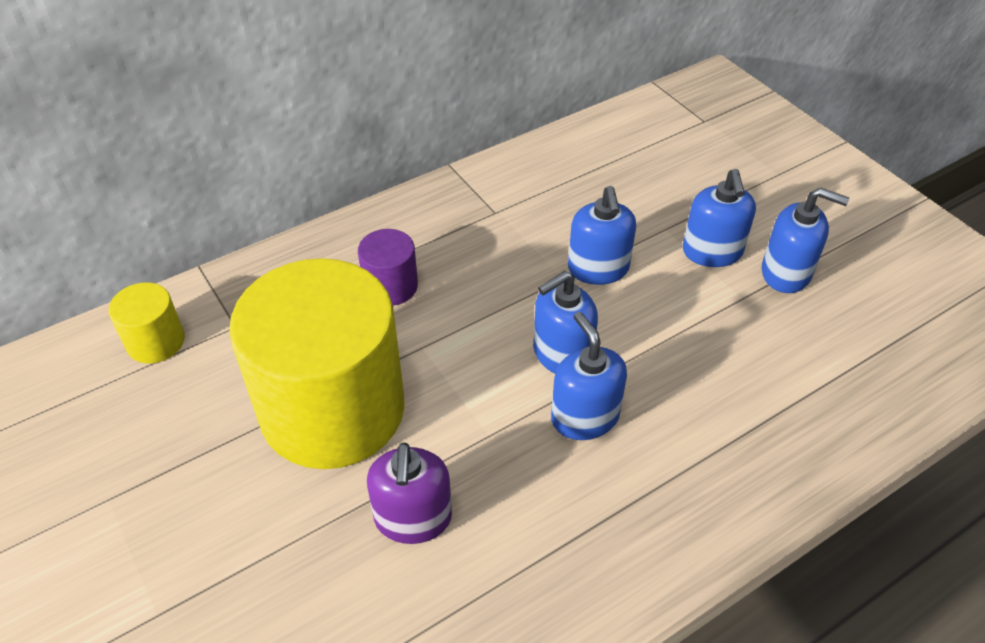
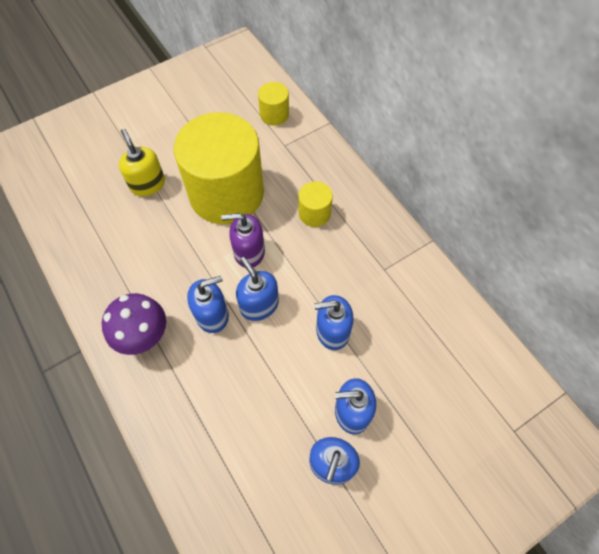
camera: 90 degrees right, 15 degrees up
purple cylinder [358,229,418,306] -> yellow cylinder [298,181,333,227]
purple soap dispenser [367,442,452,544] -> purple soap dispenser moved to [221,213,265,268]
none -> purple mushroom [102,293,166,355]
none -> yellow soap dispenser [119,129,165,196]

